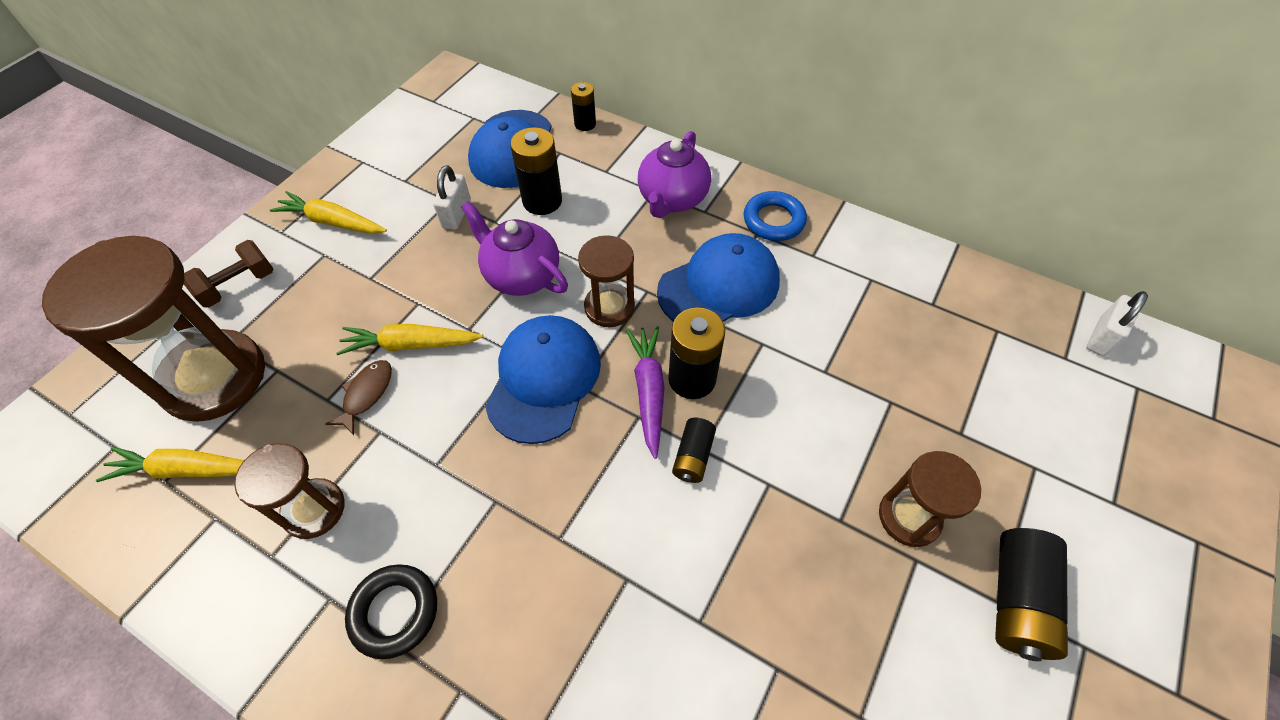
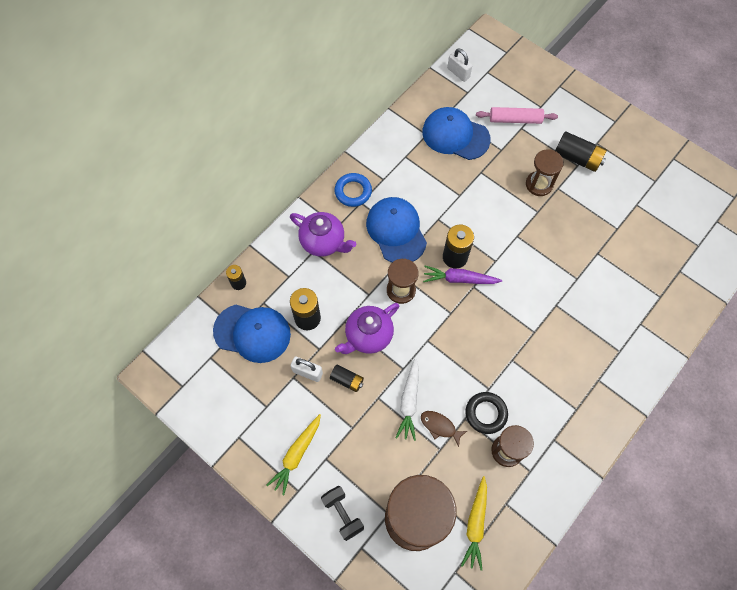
camera: 80 degrees left, 10 degrees up
brown dumbbell [184,240,274,308] -> black dumbbell [321,486,364,541]
yellow carrot [336,324,483,355] -> white carrot [396,358,419,441]
black ring [345,564,437,659] -> black ring moved to [466,392,508,434]
blue cap [485,315,601,444] -> blue cap moved to [422,107,491,160]
black battery [672,418,716,483] -> black battery moved to [330,365,364,392]
none -> pink rolling pin [476,107,558,124]

